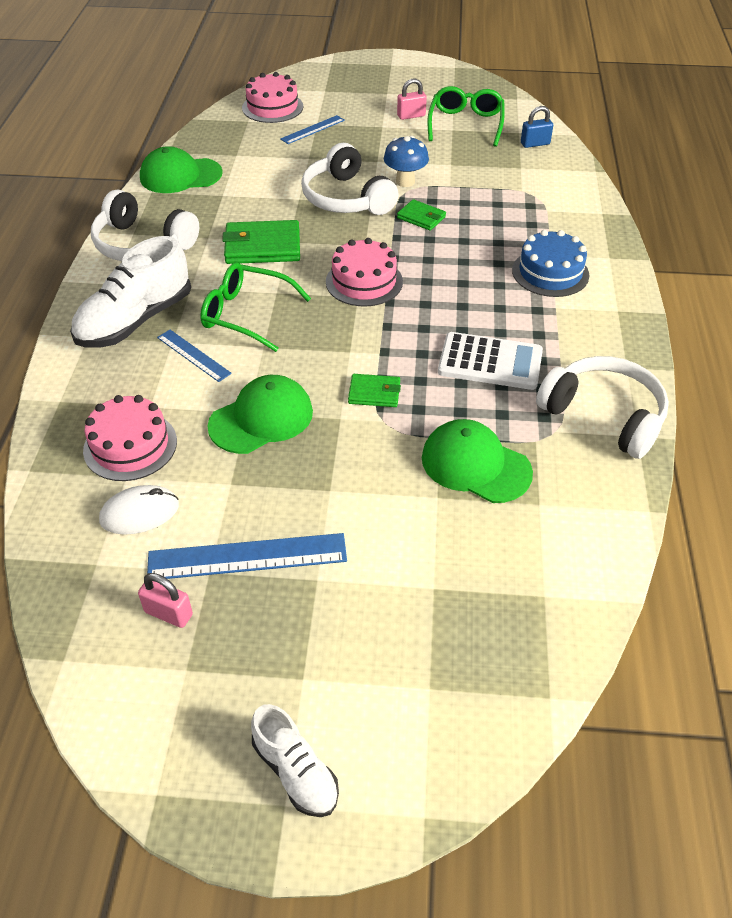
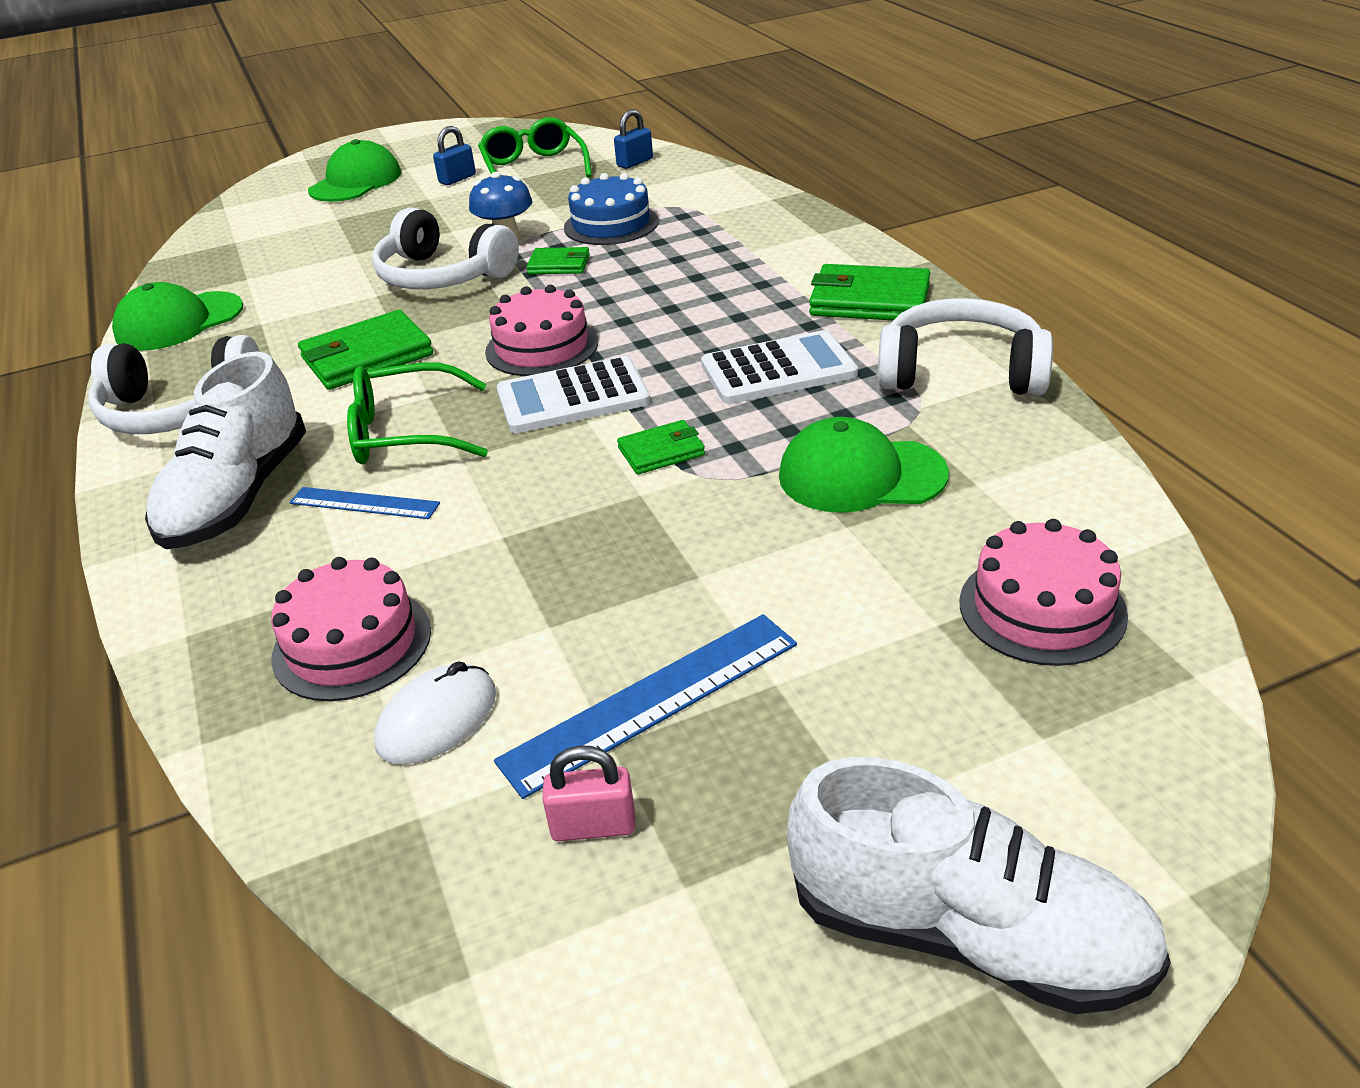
camera: 25 degrees left, 10 degrees down
green cap [207,375,313,454] -> green cap moved to [308,139,401,202]
pink cake [242,72,303,123] -> pink cake moved to [960,519,1128,666]
white shoe [251,704,339,817] -> white shoe [787,757,1171,1014], size x1.76
blue ruler [280,115,345,144] -> none
pink padlock [397,78,427,120] -> blue padlock [433,126,476,185]
blue cake [512,230,589,297] -> blue cake moved to [564,173,658,245]
none -> white calculator [497,356,650,433]
none -> green wallet [809,264,930,320]

